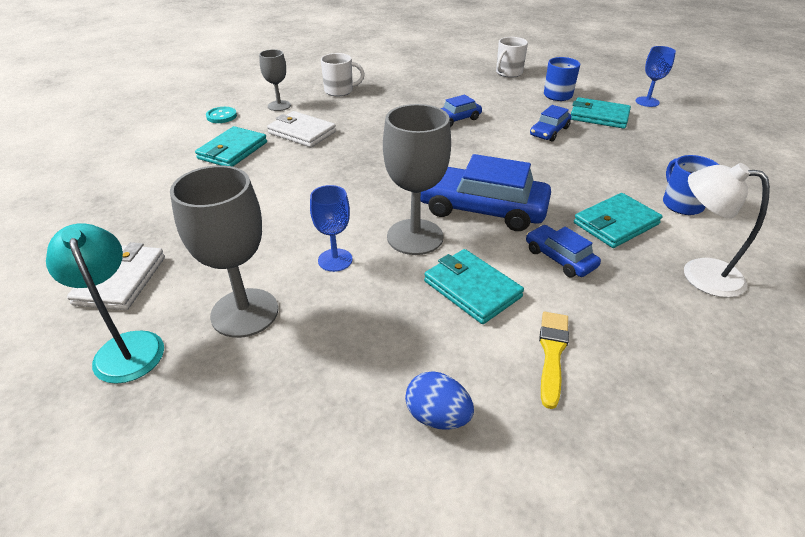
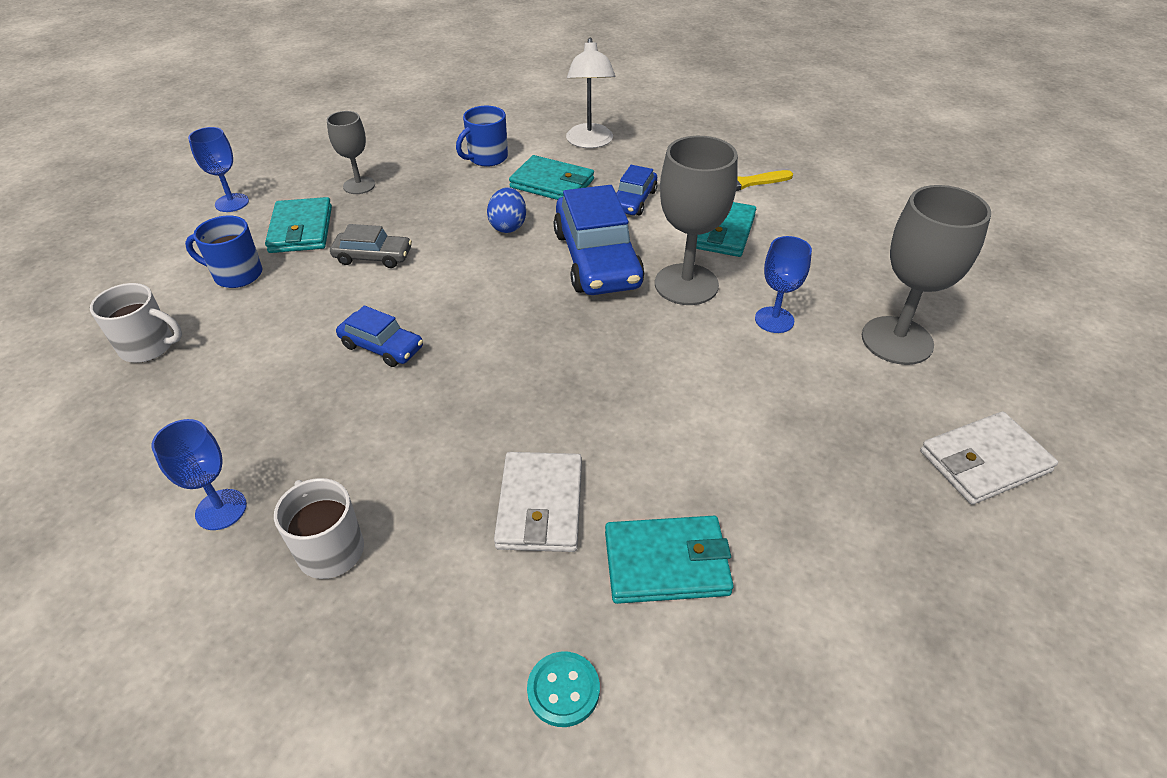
camera: 120 degrees left, 5 degrees up
turquoise lamp [46,223,164,384] -> none
grey goblet [259,49,291,111] -> grey goblet moved to [327,111,375,194]
blue egg [405,371,474,430] -> blue egg moved to [487,187,526,233]
blue car [530,105,571,141] -> grey car [330,224,412,268]
none -> blue goblet [151,419,247,530]

